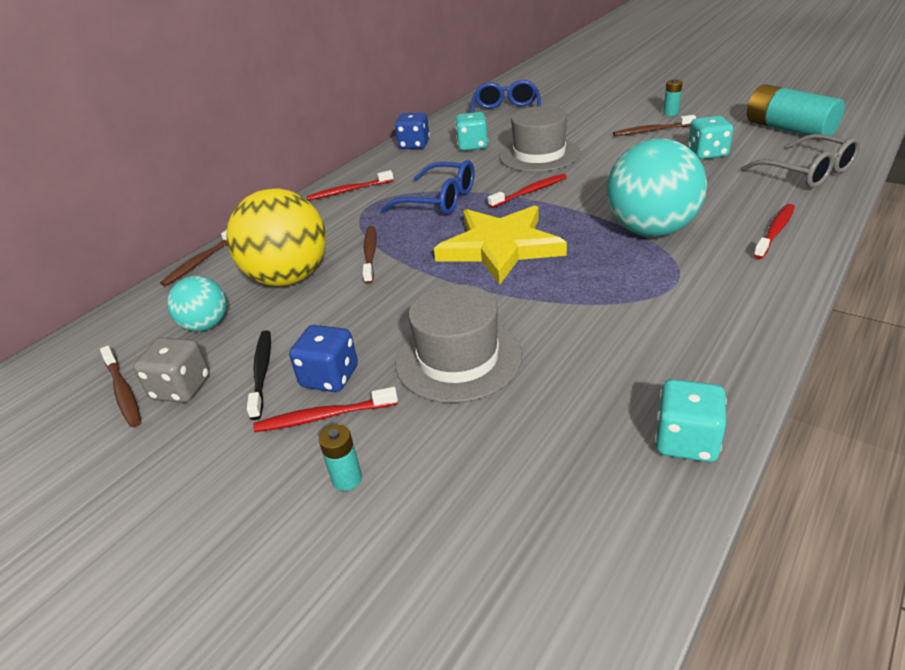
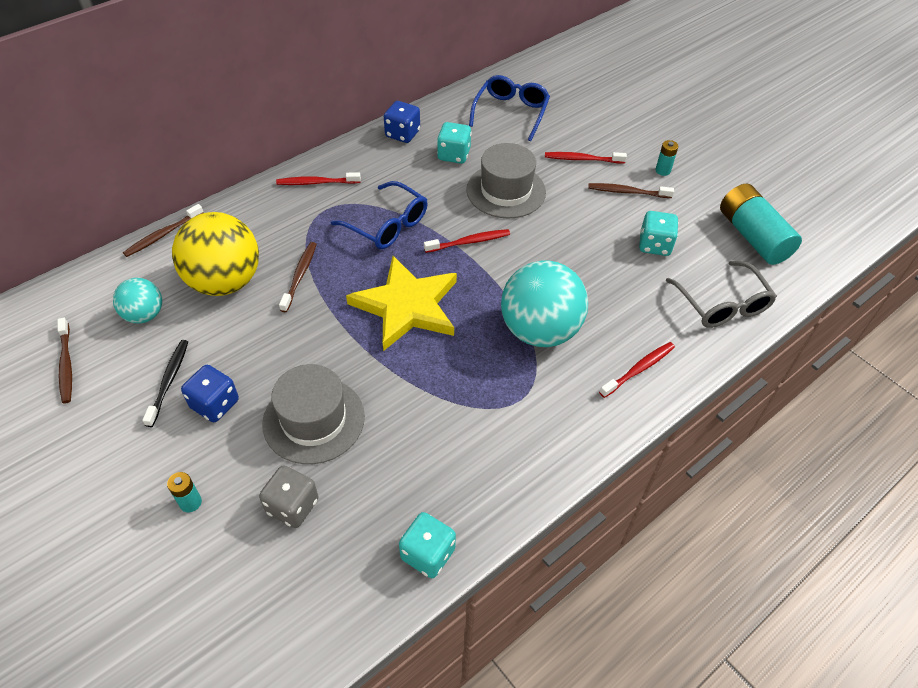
camera: 10 degrees right, 15 degrees up
grey dice [133,337,210,403] -> grey dice moved to [259,465,319,528]
red toothbrush [253,387,398,432] -> red toothbrush moved to [545,152,627,163]

